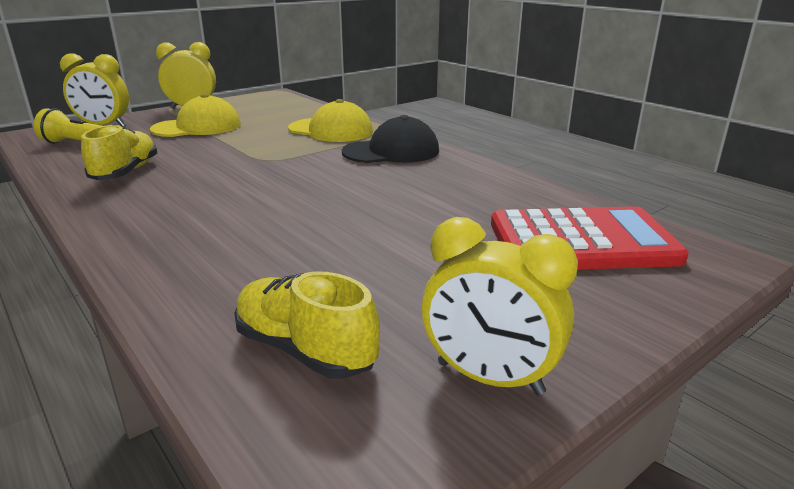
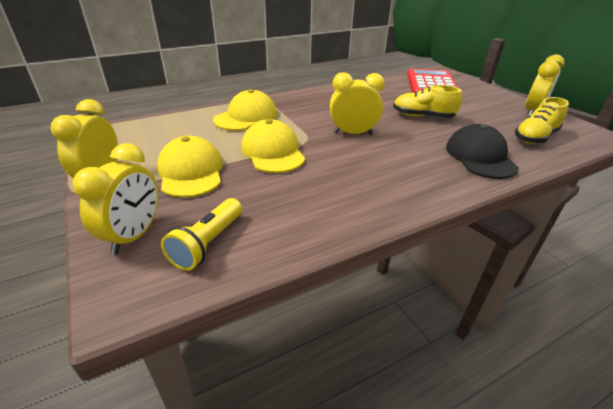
camera: 80 degrees left, 10 degrees up
yellow shoe [81,124,157,180] -> yellow shoe moved to [393,85,462,118]
black cap [342,115,439,163] -> black cap moved to [446,124,519,179]
none -> yellow cap [241,119,305,173]
none -> yellow clock [330,72,385,134]

